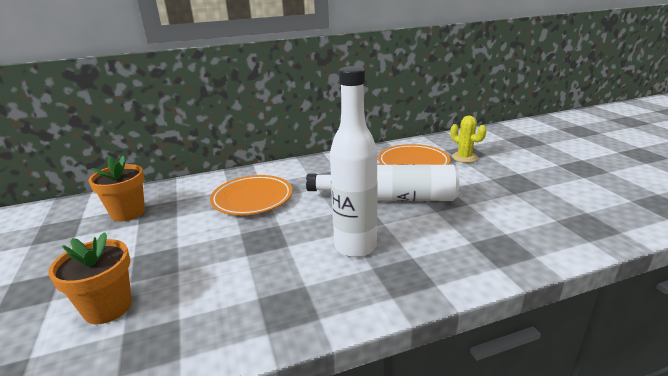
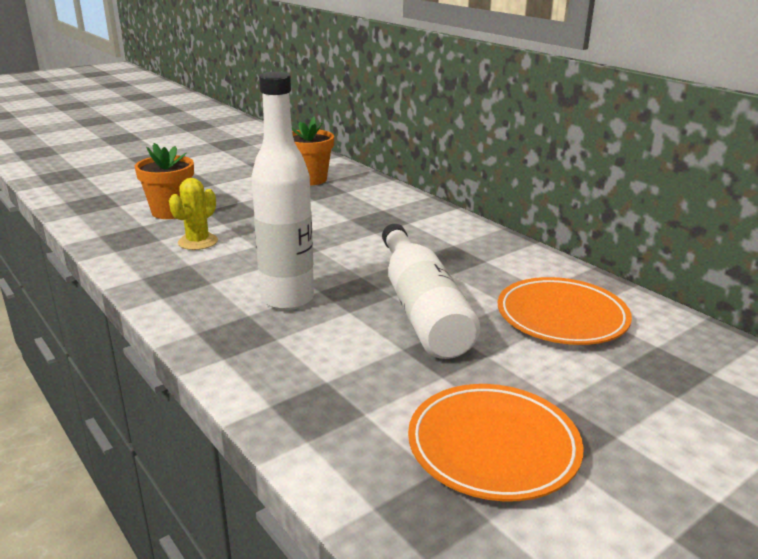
camera: 70 degrees right, 0 degrees up
orange plate [210,175,292,215] -> orange plate moved to [408,384,584,501]
yellow cactus [450,116,487,163] -> yellow cactus moved to [169,178,218,250]

